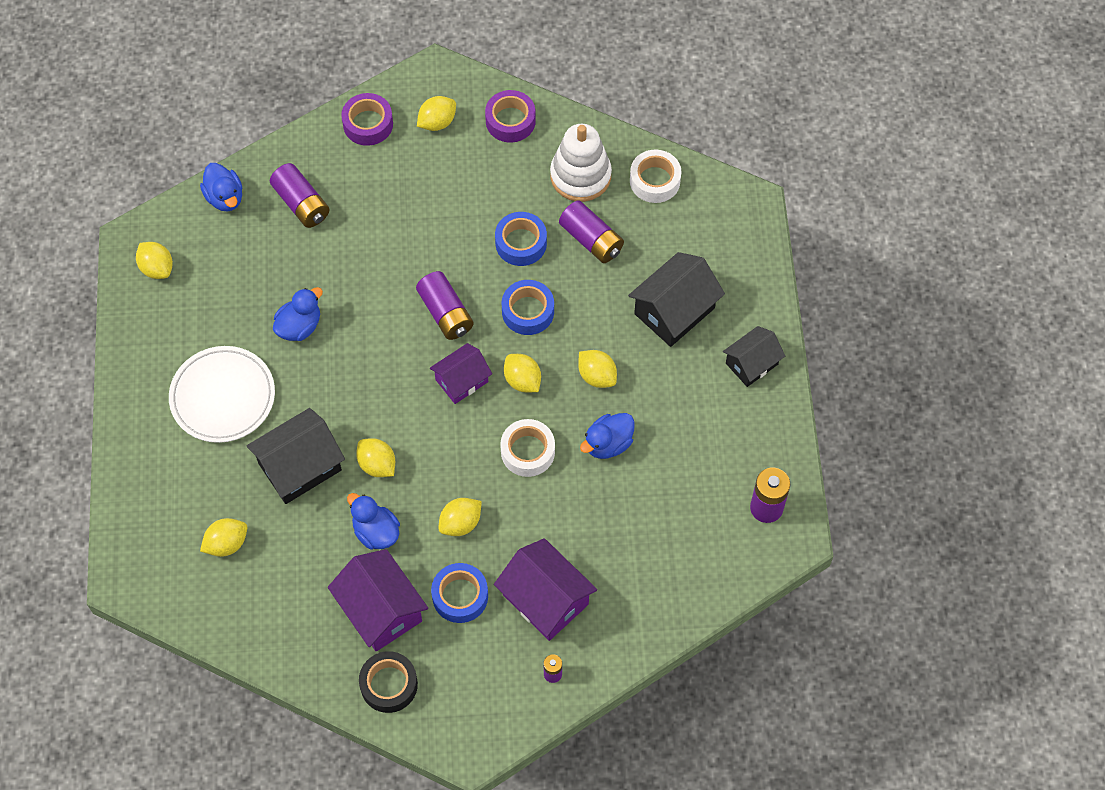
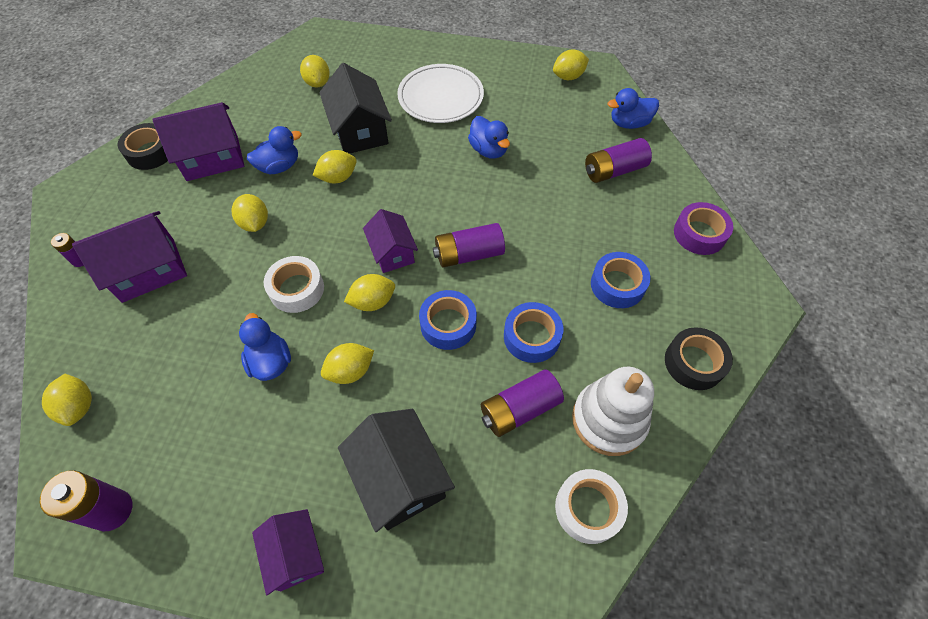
camera: 105 degrees right, 5 degrees down
yellow lemon [417,96,456,131] -> yellow lemon moved to [42,374,92,426]
blue tape [431,563,488,623] -> blue tape moved to [591,252,651,308]
purple tape [485,90,536,143] -> black tape [665,327,733,390]
black house [723,326,785,387] -> purple house [252,509,324,595]

